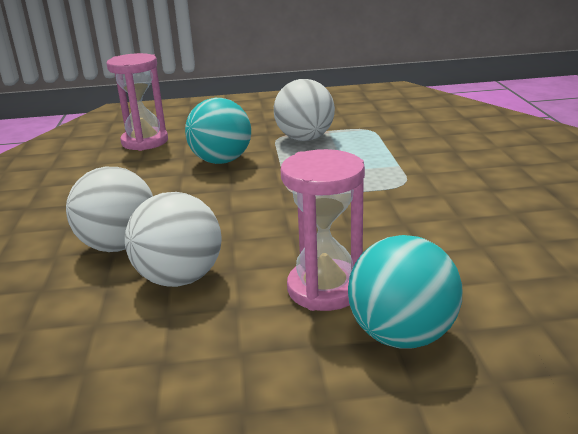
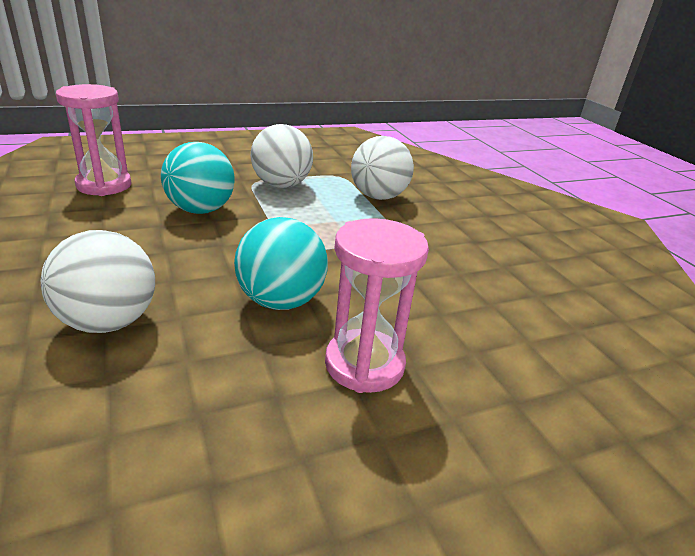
camera: 20 degrees left, 5 degrees up
white ball [125,192,221,287] -> white ball moved to [351,136,414,200]
turquoise ball [348,235,462,349] -> turquoise ball moved to [234,217,328,310]

